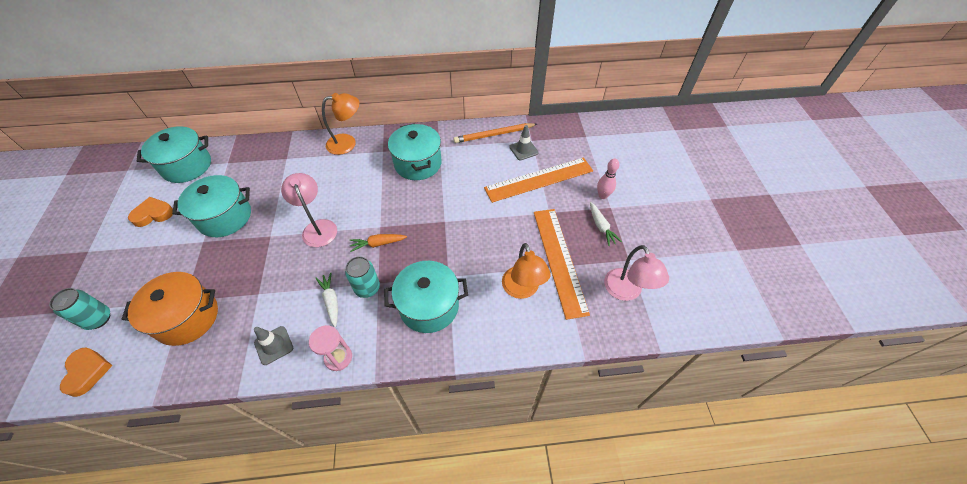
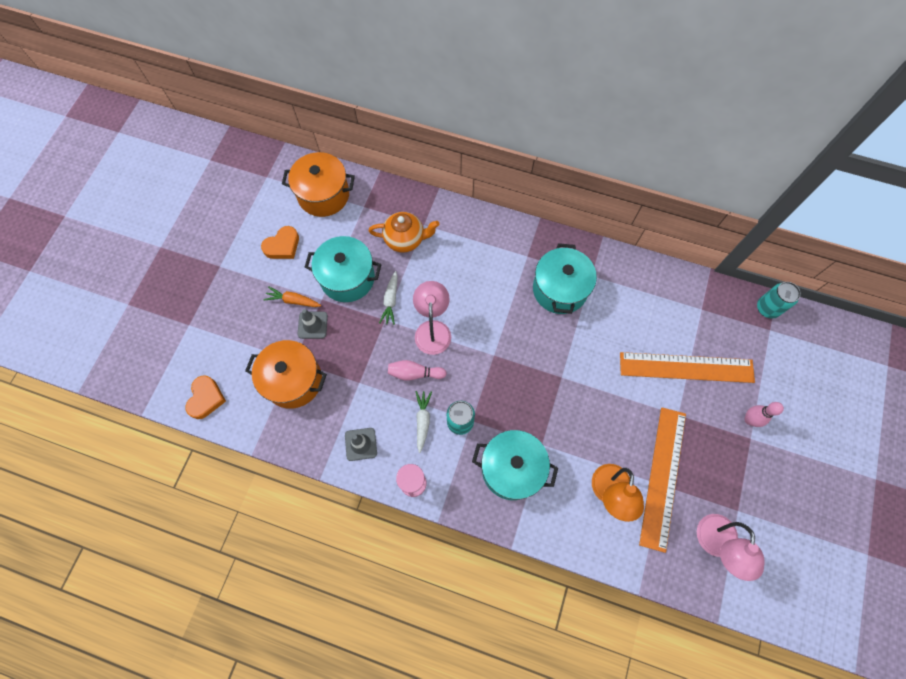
camera: 25 degrees right, 15 degrees up
turquoise can [49,288,110,330] -> turquoise can moved to [757,282,801,319]
orange heart [128,197,173,227] -> orange heart turned 135 degrees clockwise [261,226,299,259]
turquoise pot [137,126,211,183] -> orange pot [282,152,355,217]
orange lamp [322,93,359,155] -> none
orange carrot [350,234,407,252] -> orange carrot moved to [263,286,321,307]
orange pencil [454,123,537,143] -> none
grey traffic cone [509,125,539,160] -> grey traffic cone moved to [297,309,328,339]
white carrot [590,202,622,246] -> white carrot moved to [379,271,398,325]
none -> orange teapot [369,212,439,253]
none -> pink bowling pin [388,360,447,381]

